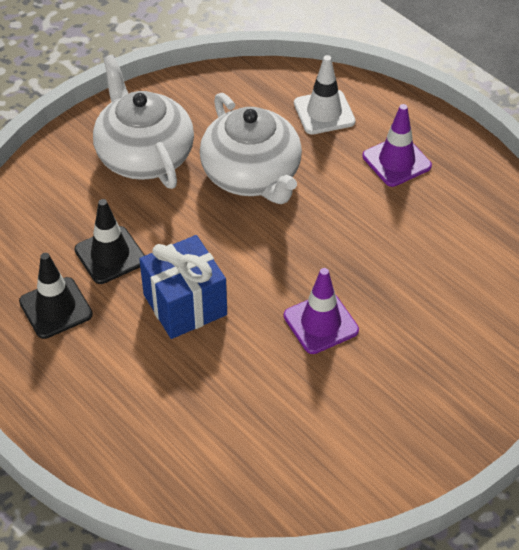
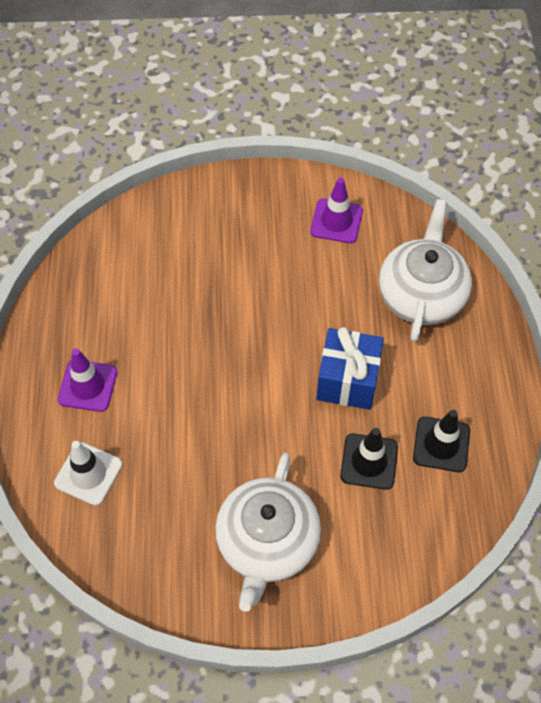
camera: 140 degrees left, 10 degrees up
white teapot [200,93,302,204] -> white teapot moved to [379,199,472,342]
purple traffic cone [284,268,359,354] -> purple traffic cone moved to [310,178,363,243]

